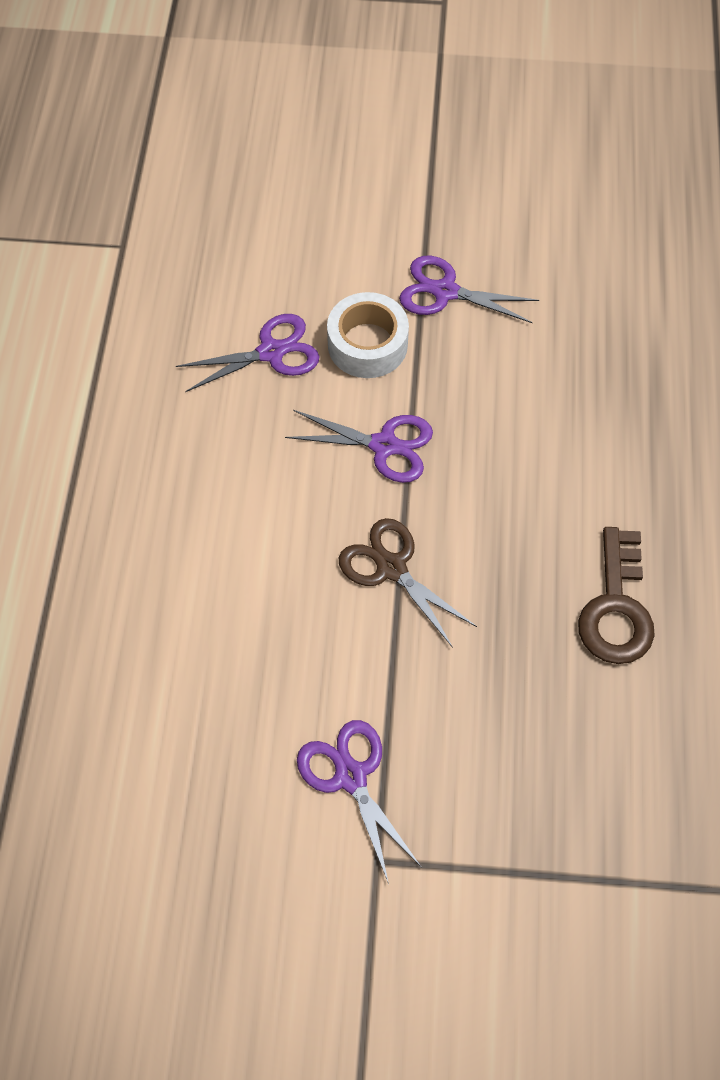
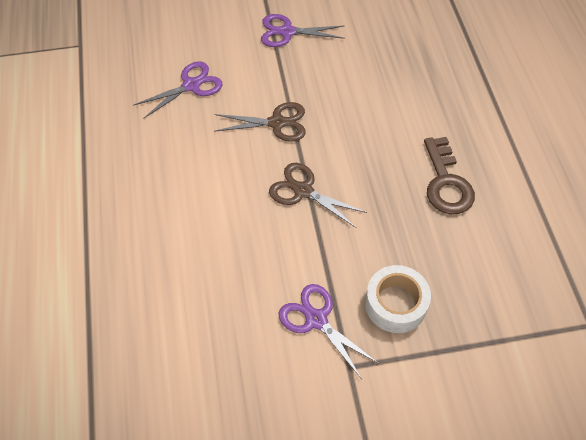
camera: 15 degrees left, 5 degrees down
purple scissors [285,410,433,483] -> brown scissors [214,102,306,142]
white tape [327,292,409,378] -> white tape moved to [365,265,431,333]

